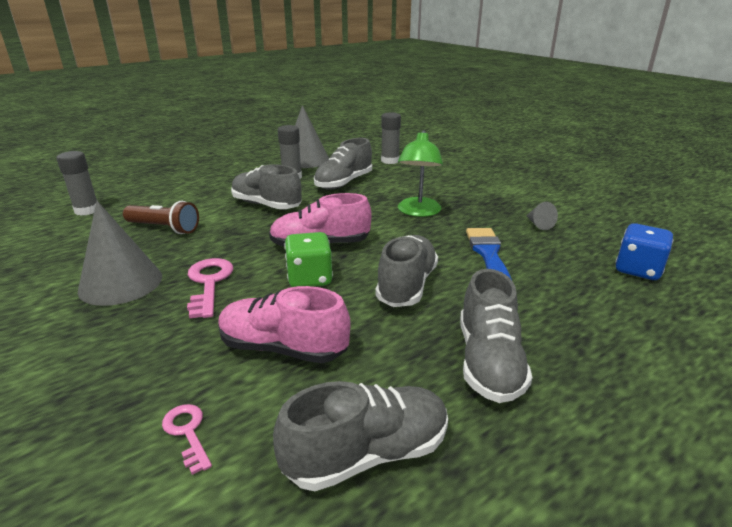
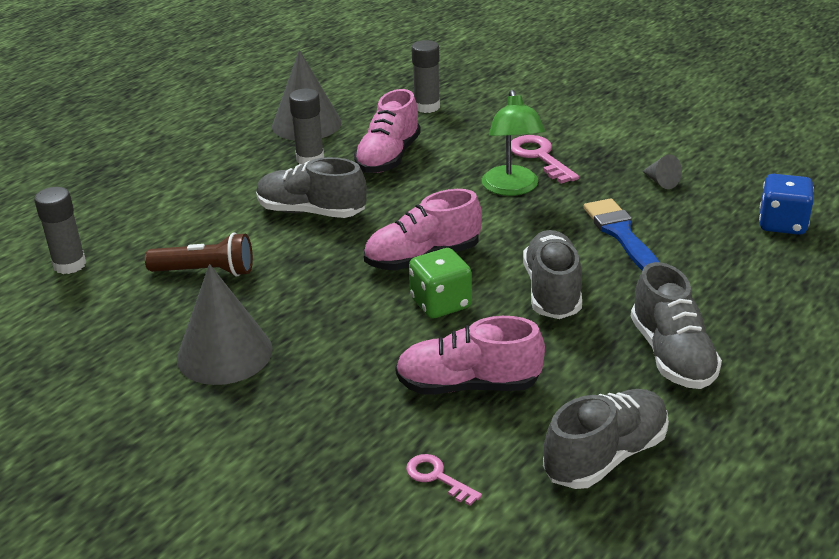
camera: 15 degrees left, 5 degrees up
pink key [187,258,233,319] -> pink key moved to [511,135,579,184]
grey shoe [314,138,372,190] -> pink shoe [354,89,421,173]

